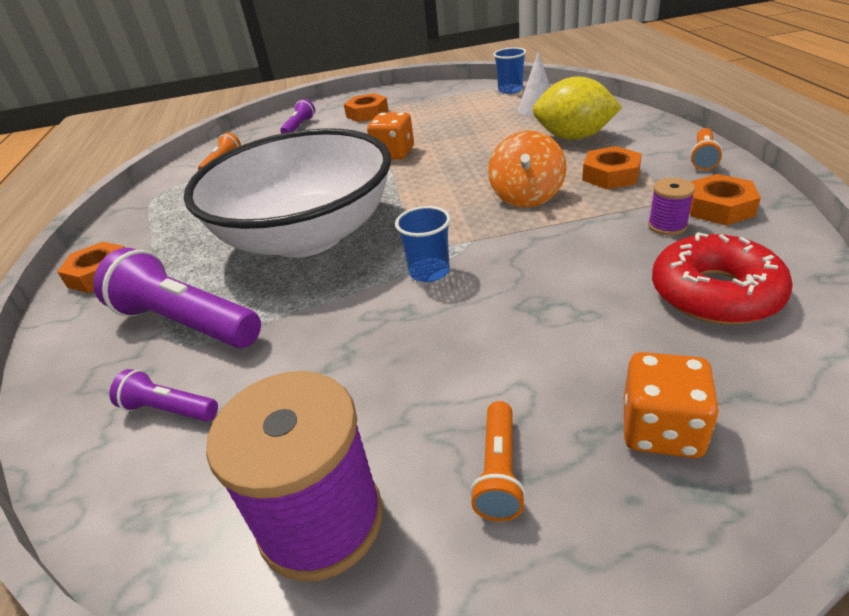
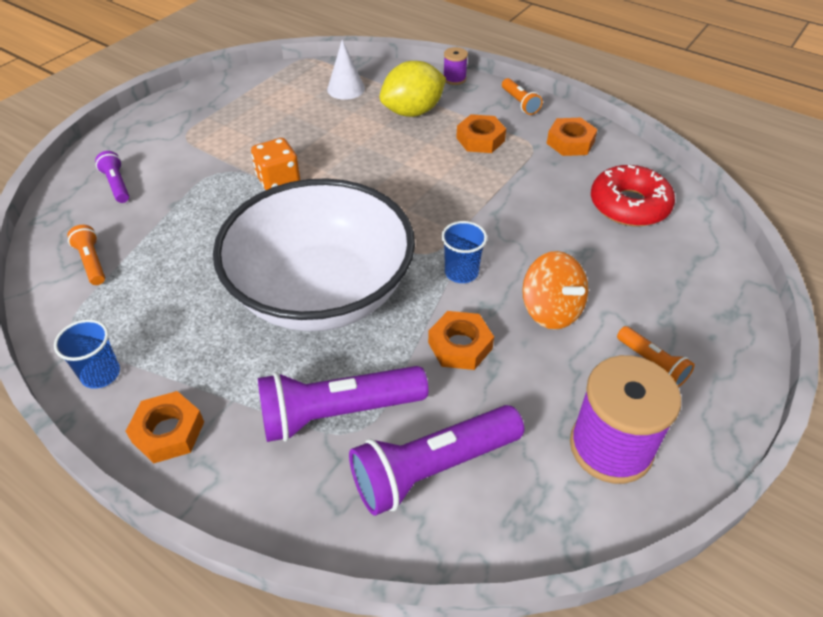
camera: 50 degrees left, 10 degrees up
purple flashlight [109,369,218,421] -> purple flashlight [349,405,524,516], size x1.99
orange nut [344,93,388,122] -> orange nut moved to [428,311,494,370]
orange spinning top [488,131,566,208] -> orange spinning top moved to [522,251,588,330]
blue cup [493,47,526,94] -> blue cup moved to [54,319,120,389]
orange dice [624,352,719,458] -> none
purple spool [648,178,695,235] -> purple spool moved to [444,47,468,85]

